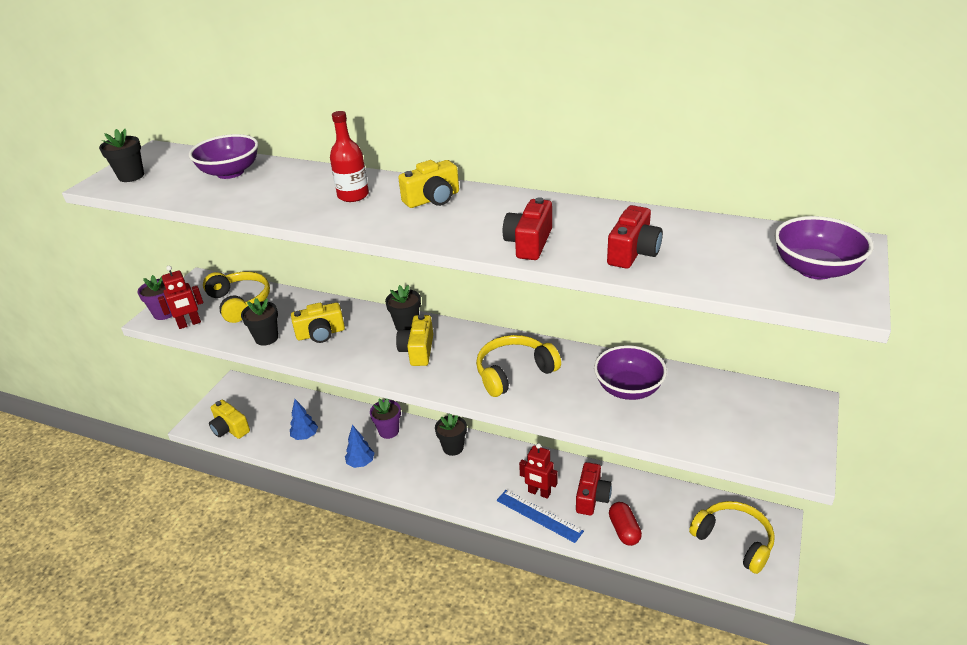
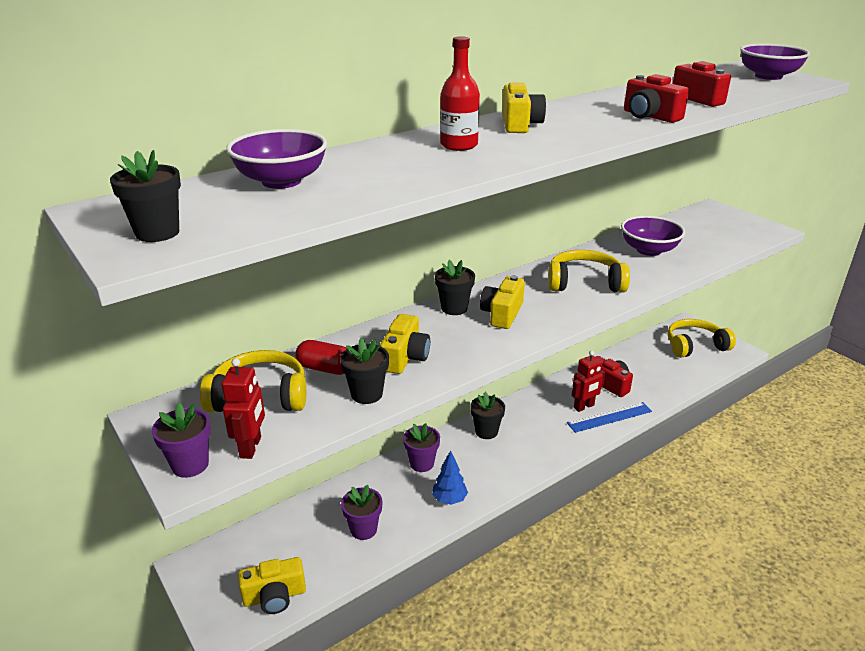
camera: 60 degrees left, 5 degrees down
blue tree [290,399,318,440] -> purple flower pot [341,485,382,540]
yellow camera [396,314,433,366] -> yellow camera turned 75 degrees clockwise [480,275,525,329]
yellow headphones [476,335,561,397] -> yellow headphones turned 90 degrees clockwise [548,250,630,293]
red capsule [609,502,642,546] -> red capsule moved to [296,340,347,375]

